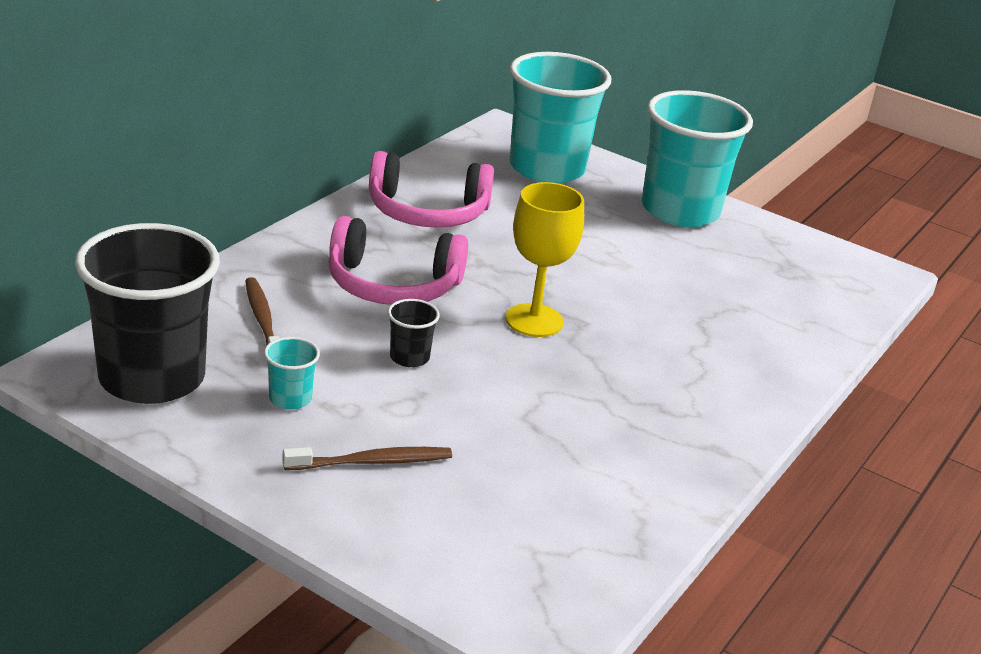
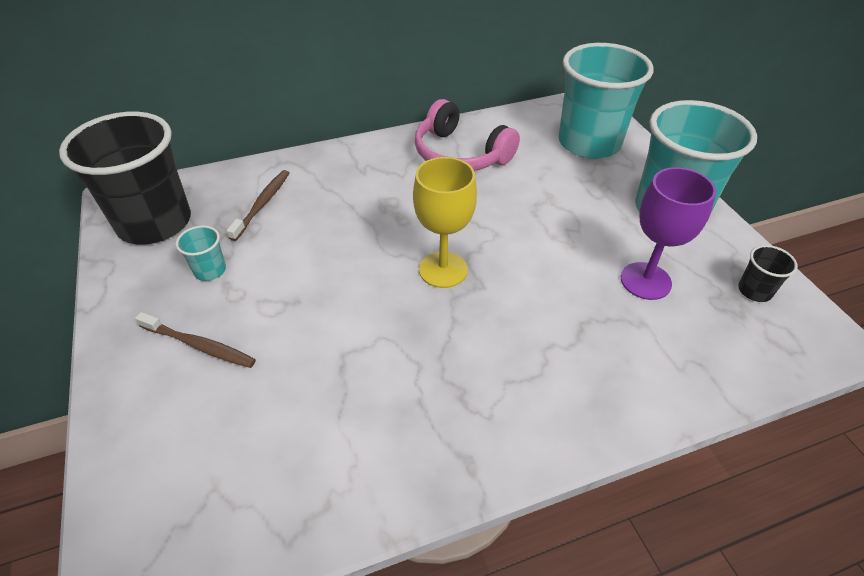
camera: 40 degrees right, 15 degrees up
pink headphones [328,216,468,305] -> none
black cup [388,299,440,367] -> black cup moved to [738,245,798,302]
none -> purple goblet [621,167,716,300]

